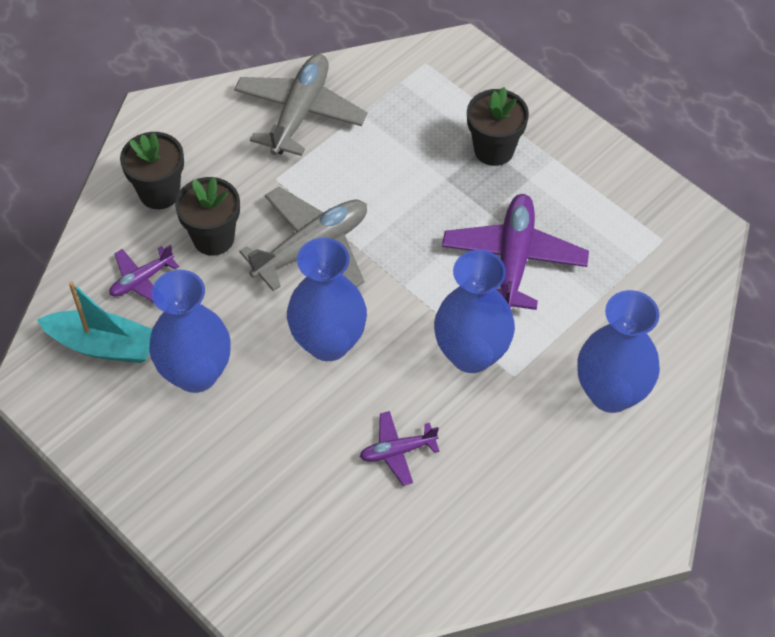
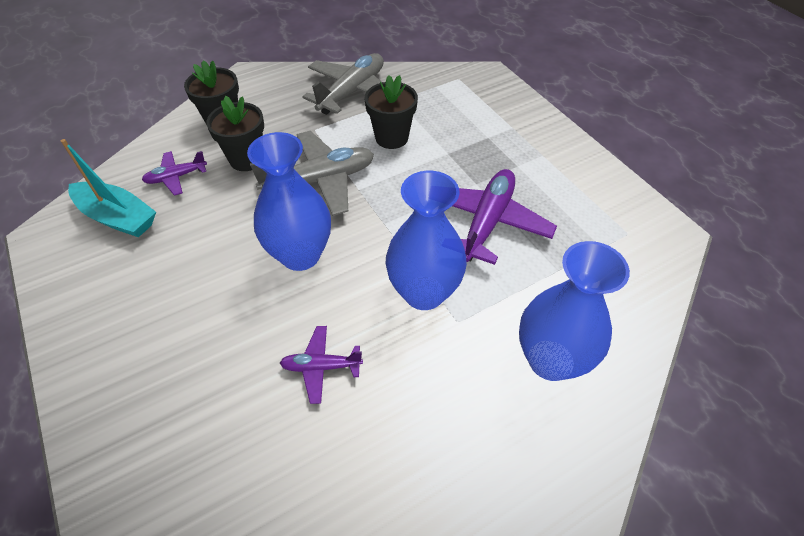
camera: 15 degrees right, 5 degrees down
blue vase [149,270,231,393] -> none
black flower pot [467,87,529,166] -> black flower pot moved to [365,75,418,149]

